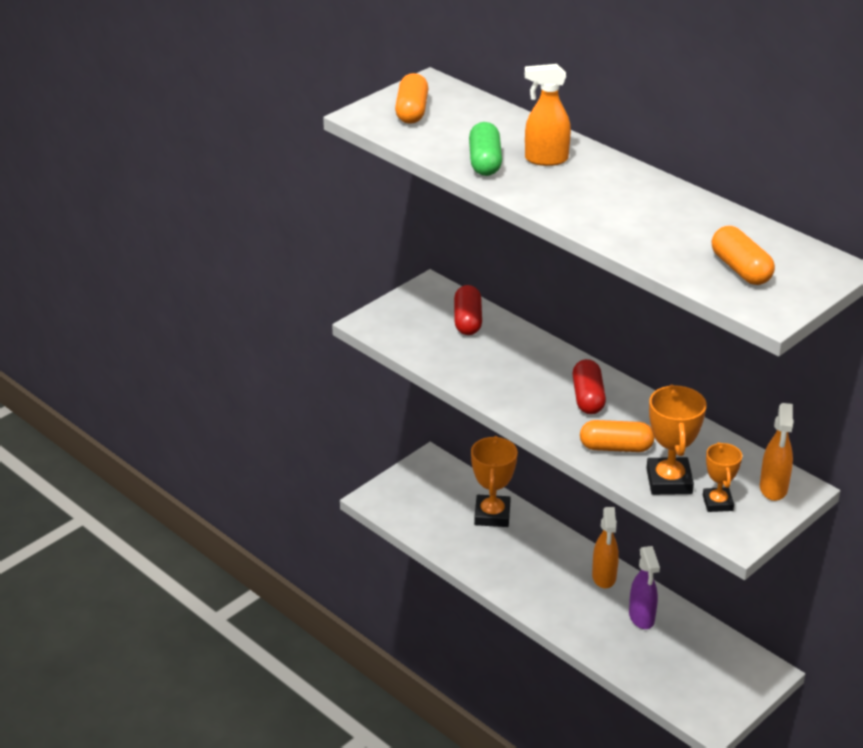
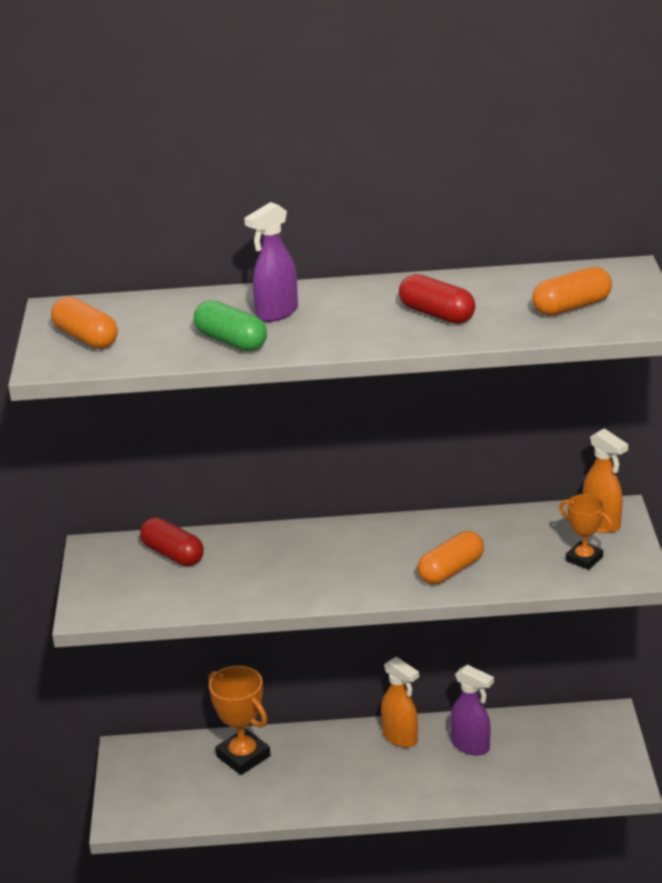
camera: 45 degrees left, 5 degrees down
orange spray bottle [525,64,571,166] -> purple spray bottle [244,202,298,322]
red capsule [572,359,606,414] -> red capsule moved to [399,274,475,324]
orange trophy [646,384,707,495] -> none
orange capsule [712,226,775,285] -> orange capsule turned 45 degrees counterclockwise [532,267,612,316]

